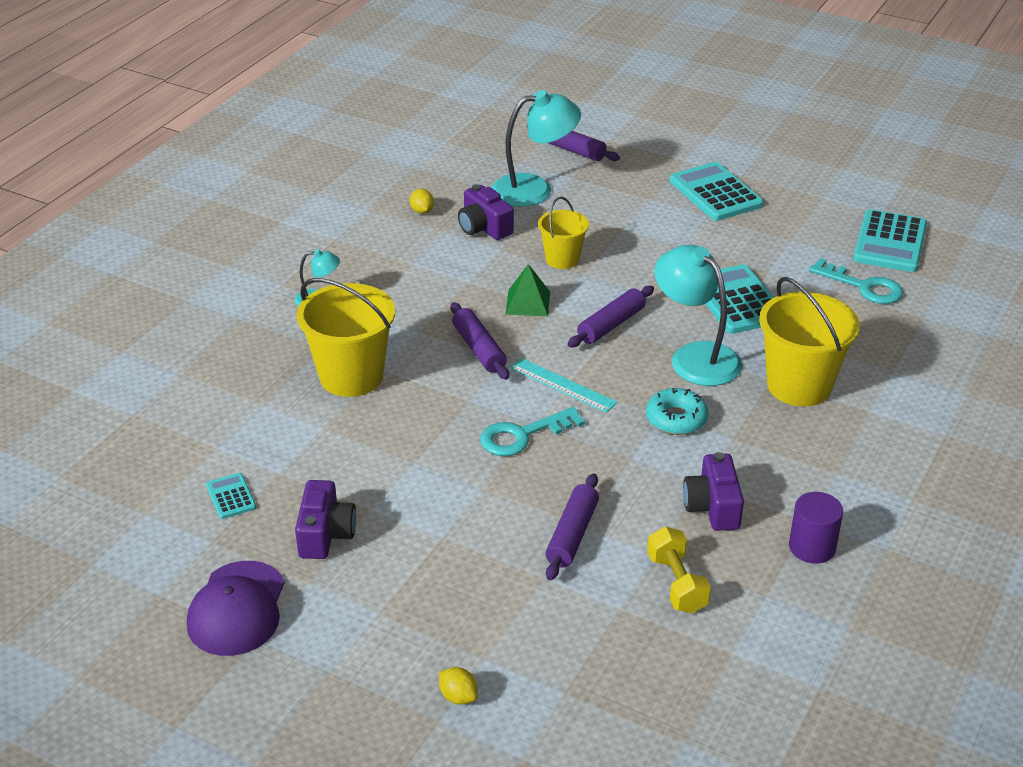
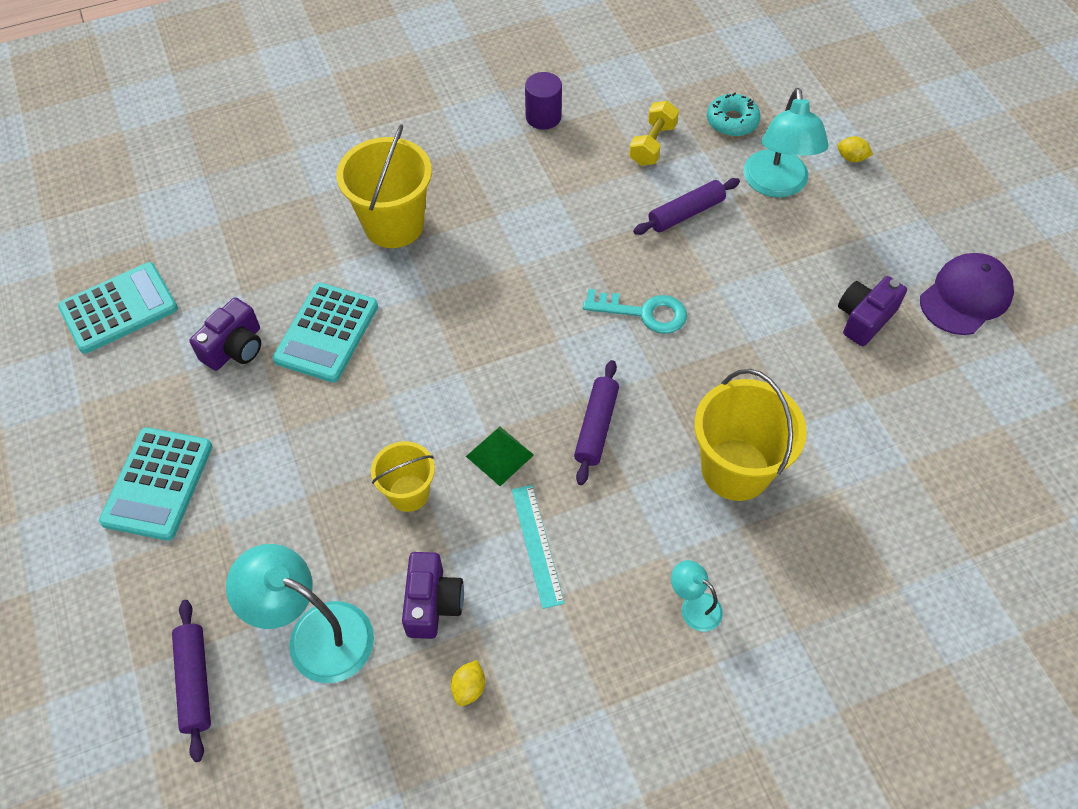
camera: 140 degrees left, 20 degrees up
turquoise calculator [206,473,256,519] -> none
yellow lemon [439,667,478,705] -> yellow lemon turned 60 degrees counterclockwise [837,136,873,162]
turquoise ruler [510,358,617,413] -> turquoise ruler moved to [512,485,565,609]
purple rolling pin [568,286,654,347] -> none
turquoise donut [646,388,709,435] -> turquoise donut moved to [707,93,761,137]
turquoise lamp [654,245,742,386] -> turquoise lamp moved to [743,88,829,198]
purple camera [683,452,744,531] -> purple camera moved to [189,298,261,371]
turquoise key [809,258,903,304] -> none

